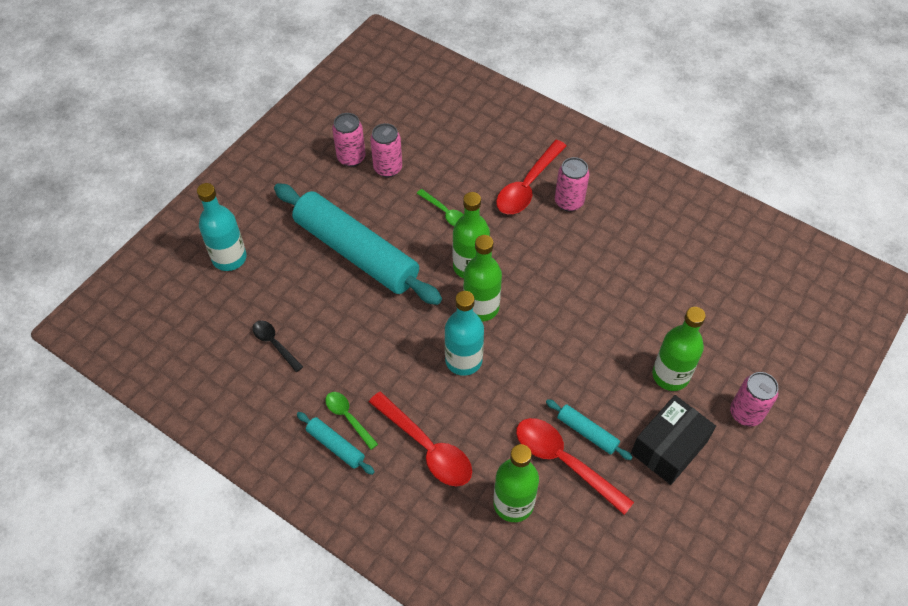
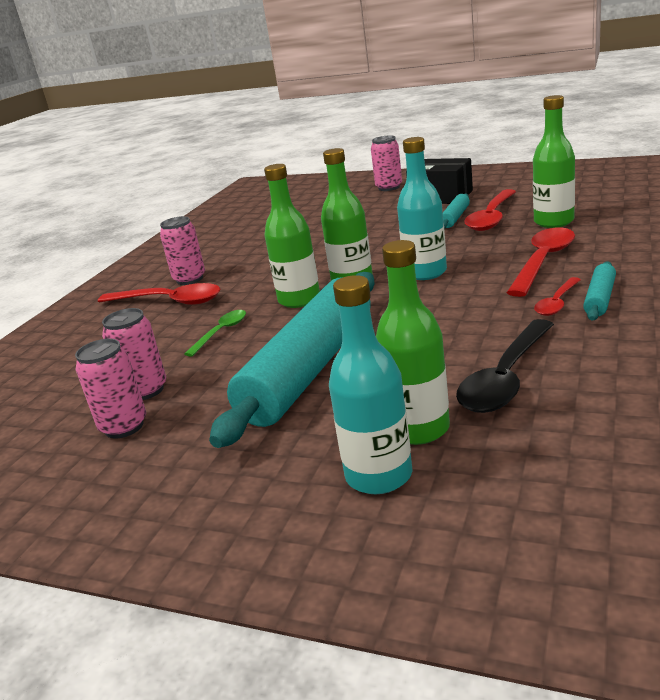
camera: 100 degrees left, 30 degrees down
black spoon [252,320,303,372] -> black spoon [456,319,554,413], size x1.77
green spoon [325,392,378,450] -> red spoon [534,277,581,316]
green bottle [652,307,706,391] -> green bottle moved to [376,240,450,445]

